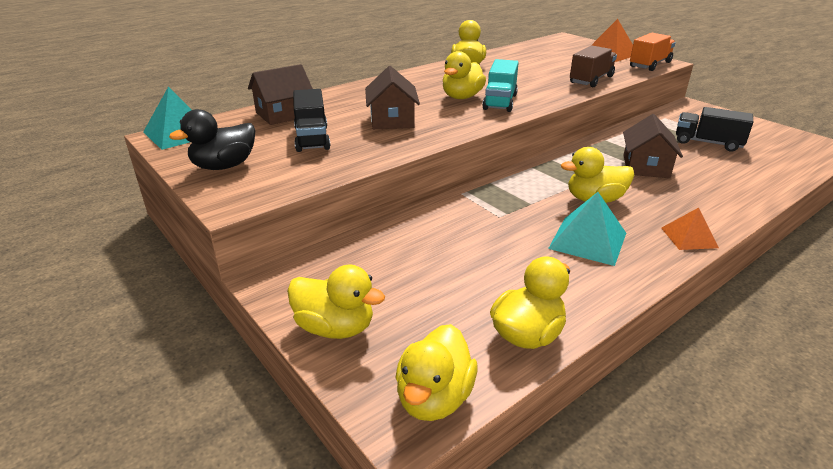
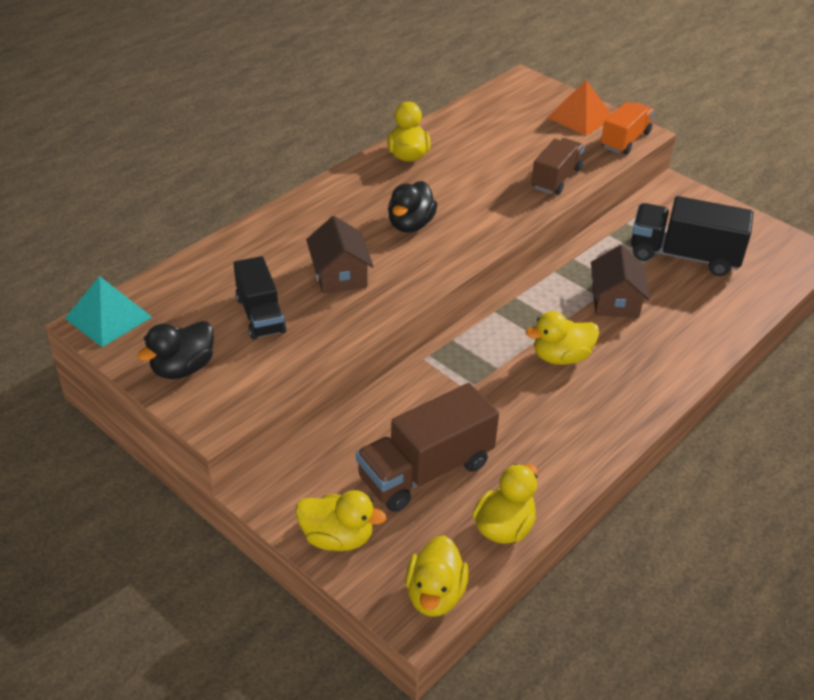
camera: 10 degrees left, 10 degrees up
brown house [248,64,313,125] -> none
yellow duck [443,51,486,99] -> black duck [388,181,437,233]
turquoise truck [482,59,519,112] -> none
turquoise pyramid [548,192,626,266] -> none
orange pyramid [661,207,719,250] -> none
black truck [676,107,753,152] -> black truck [631,196,754,276], size x1.54
none -> brown truck [356,383,499,512]

